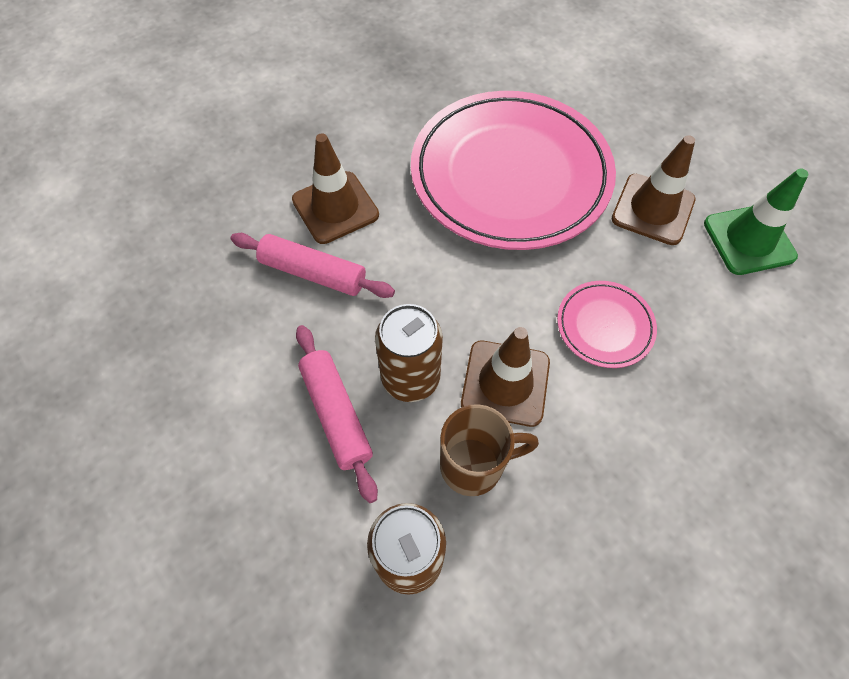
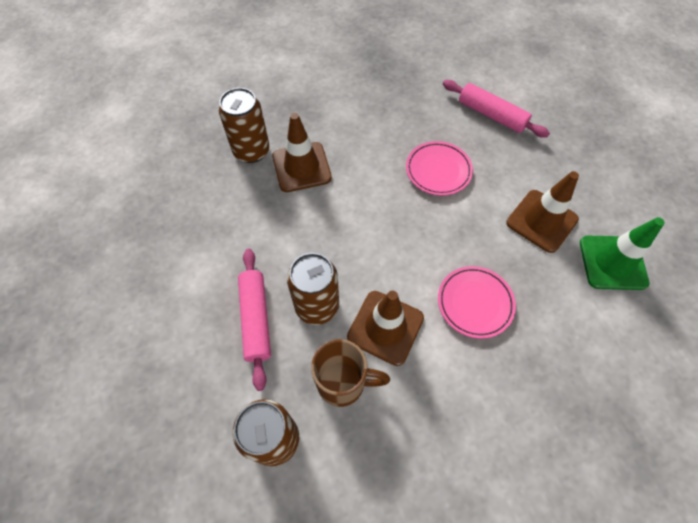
camera: 15 degrees right, 0 degrees up
pink rolling pin [231,233,395,298] -> pink rolling pin moved to [443,80,550,138]
pink plate [411,91,616,250] -> pink plate [406,141,473,196], size x0.43
none -> brown can [219,88,270,163]

